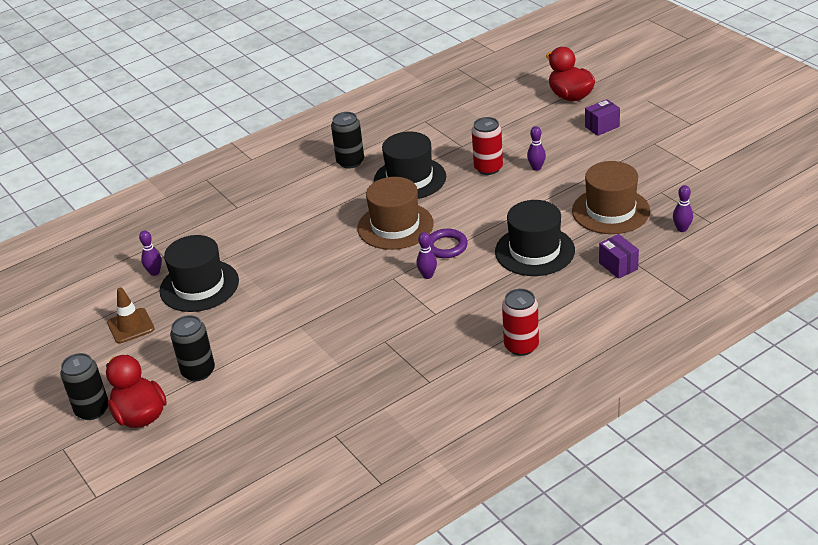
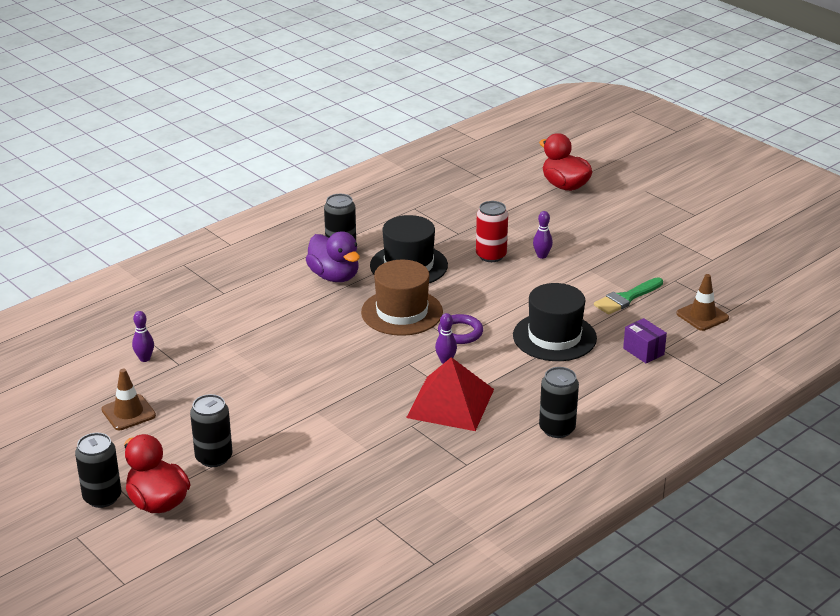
camera: 10 degrees left, 5 degrees down
black hat [160,235,239,312] -> none
red can [502,289,539,356] -> black can [539,367,579,438]
brown hat [572,161,650,234] -> green brush [594,277,663,315]
purple box [585,99,620,136] -> none
purple bowling pin [673,185,693,232] -> brown traffic cone [676,274,729,331]
none -> purple duck [306,231,360,282]
none -> red pyramid [406,357,494,431]

